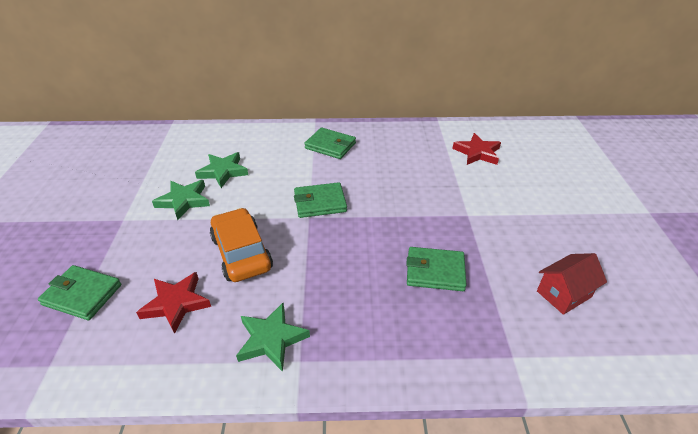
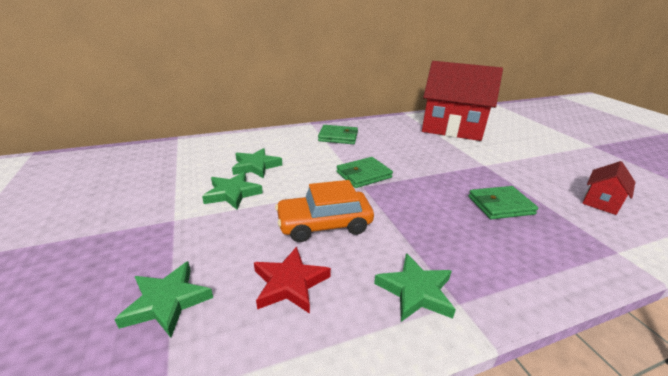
camera: 20 degrees left, 10 degrees down
green wallet [38,265,122,320] -> green star [114,261,213,338]
orange car [210,208,273,282] -> orange car turned 60 degrees counterclockwise [275,180,374,242]
red star [452,133,501,165] -> red house [422,61,503,141]

